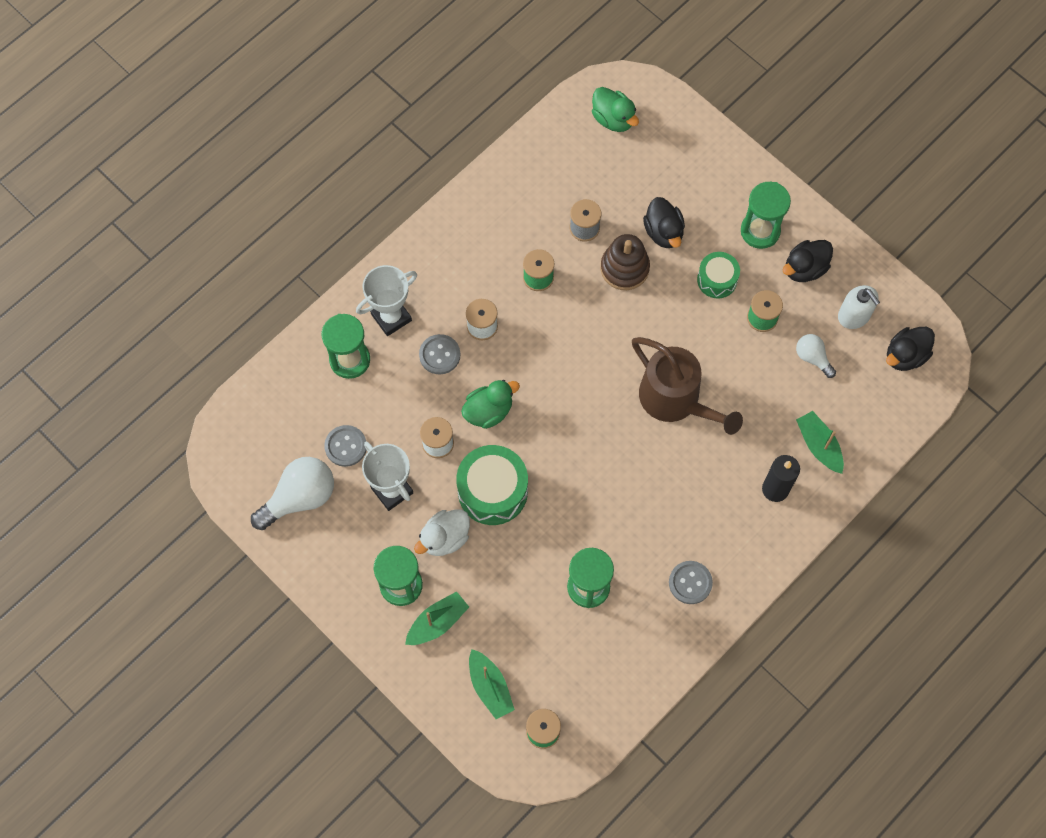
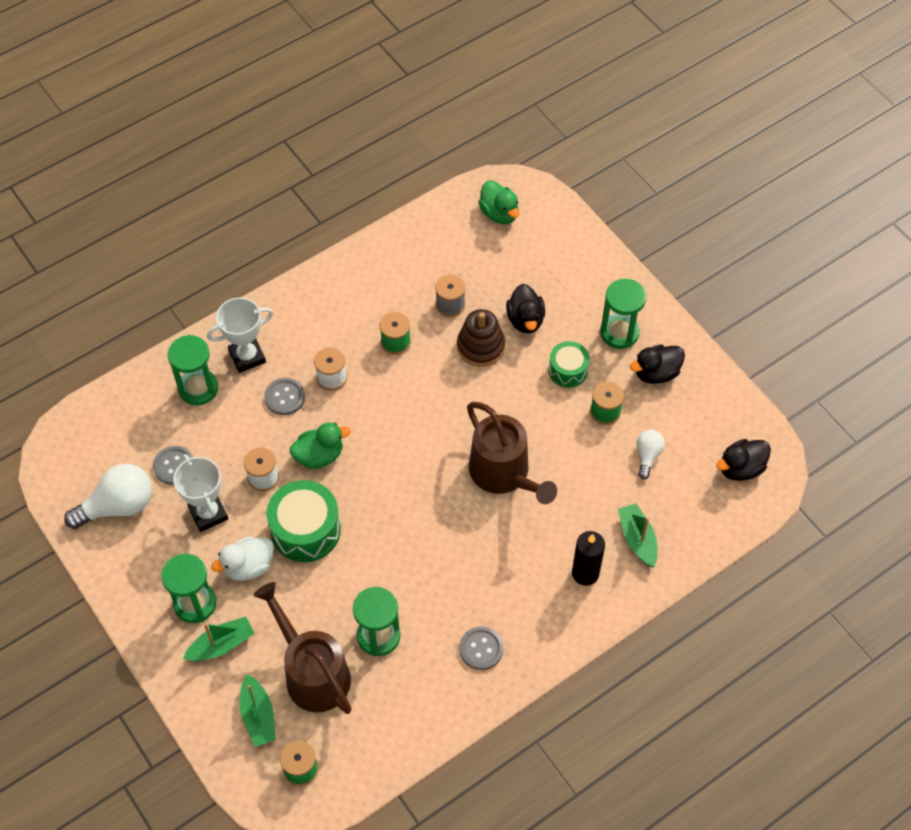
camera: 10 degrees right, 10 degrees down
white light bulb [796,334,836,378] -> white light bulb turned 45 degrees clockwise [637,430,665,479]
white soap dispenser [838,285,880,329] -> none
none -> brown watering can [253,582,351,714]

